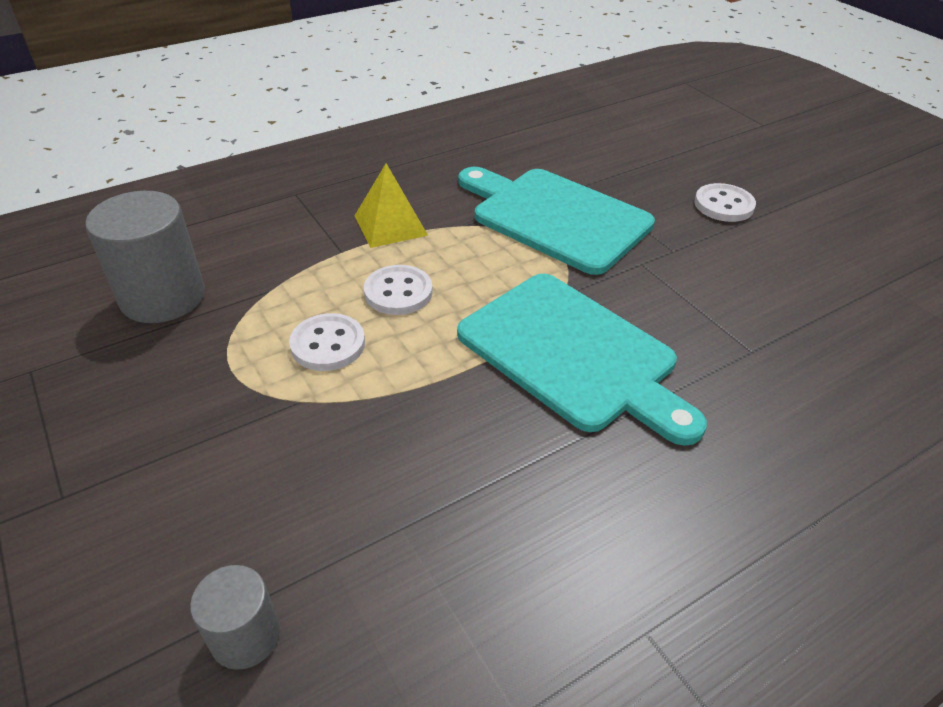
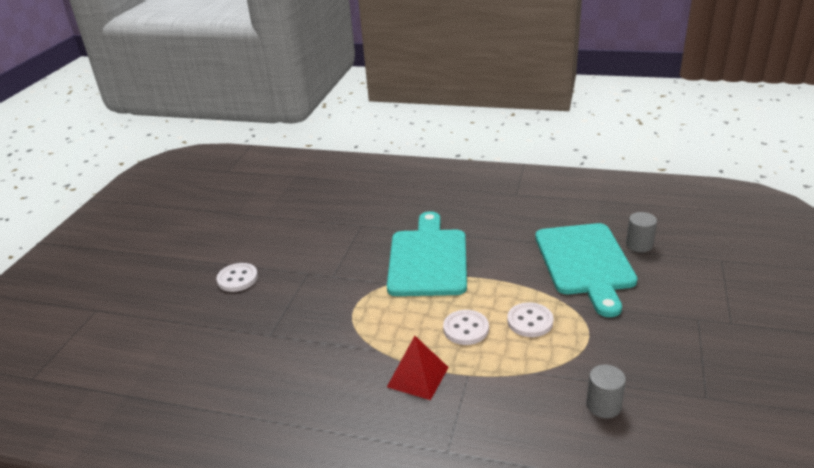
camera: 130 degrees left, 10 degrees down
grey cylinder [85,191,205,323] -> grey cylinder [586,364,626,418], size x0.55
yellow pyramid [355,163,428,248] -> red pyramid [387,336,449,400]
turquoise cutting board [458,167,655,275] -> turquoise cutting board moved to [535,223,637,317]

